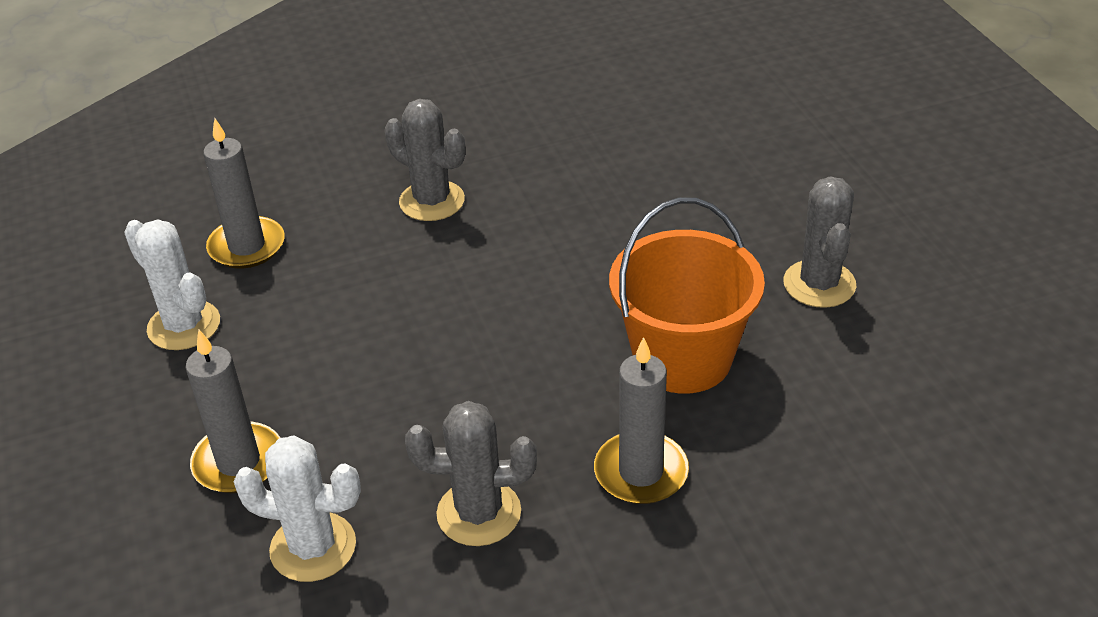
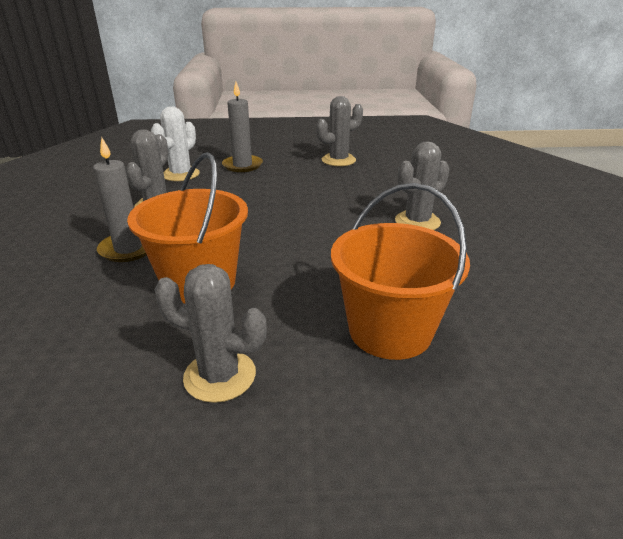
camera: 105 degrees right, 10 degrees down
white cactus [124,219,220,350] -> grey cactus [316,96,363,166]
grey candle [203,118,285,269] -> none
none -> orange bucket [331,183,470,360]

